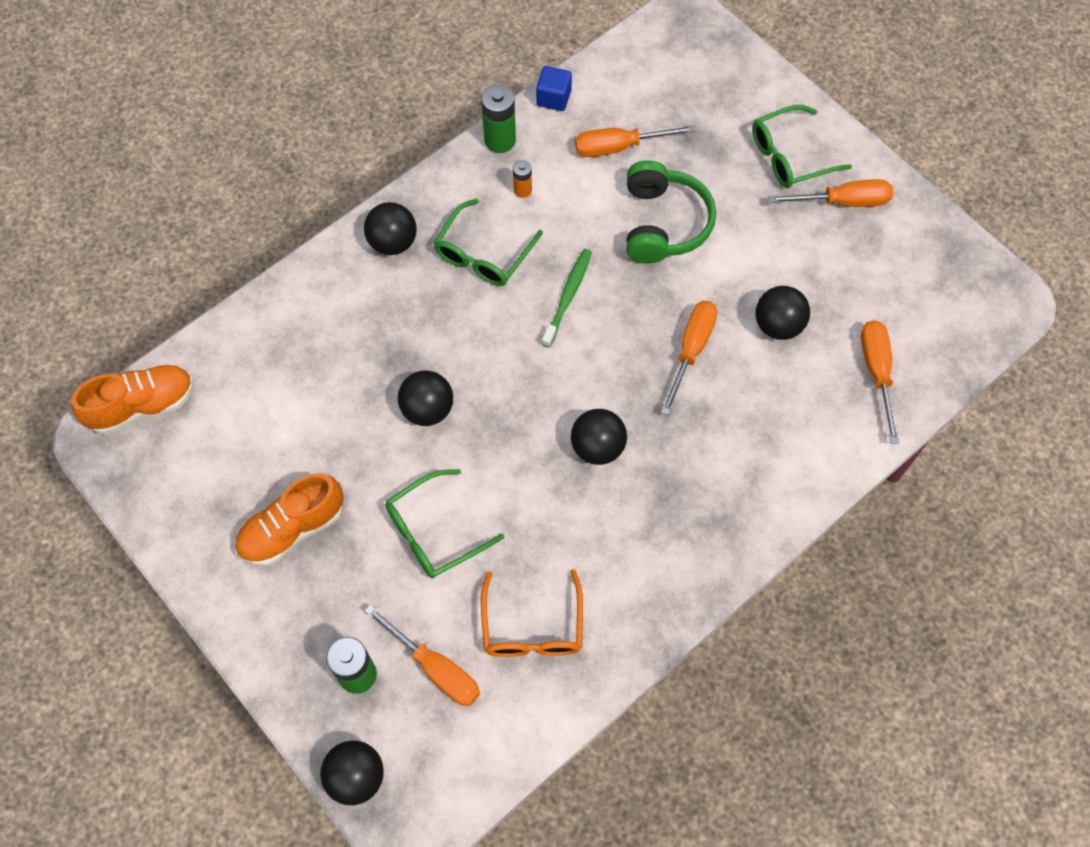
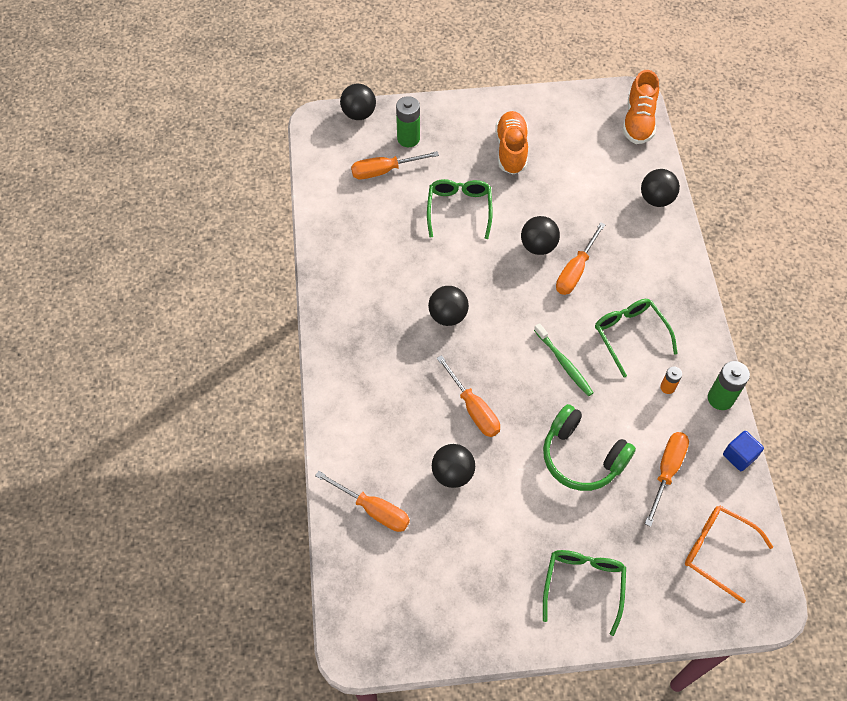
camera: 125 degrees right, 5 degrees down
black ball [364,202,417,255] -> black ball moved to [641,169,680,207]
orange glasses [481,569,583,657] -> orange glasses moved to [685,505,773,603]
orange screwdriver [768,179,893,207] -> orange screwdriver moved to [556,222,606,295]

